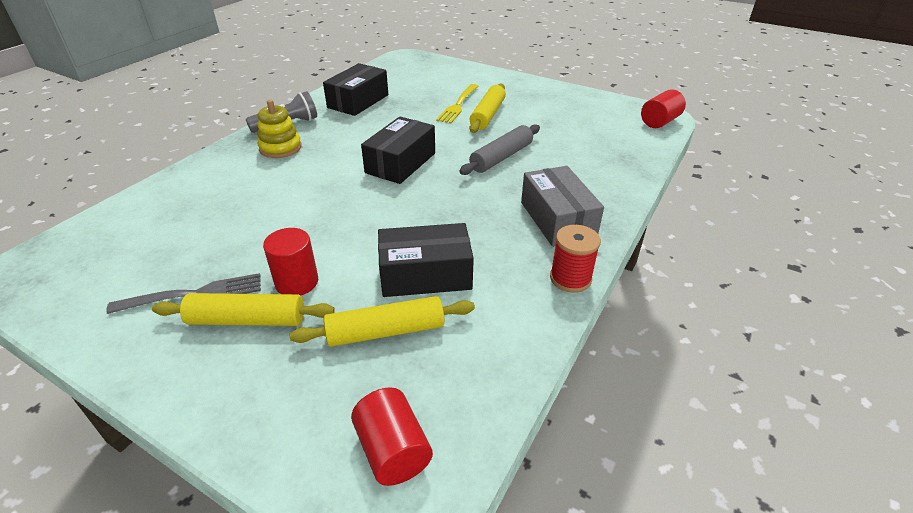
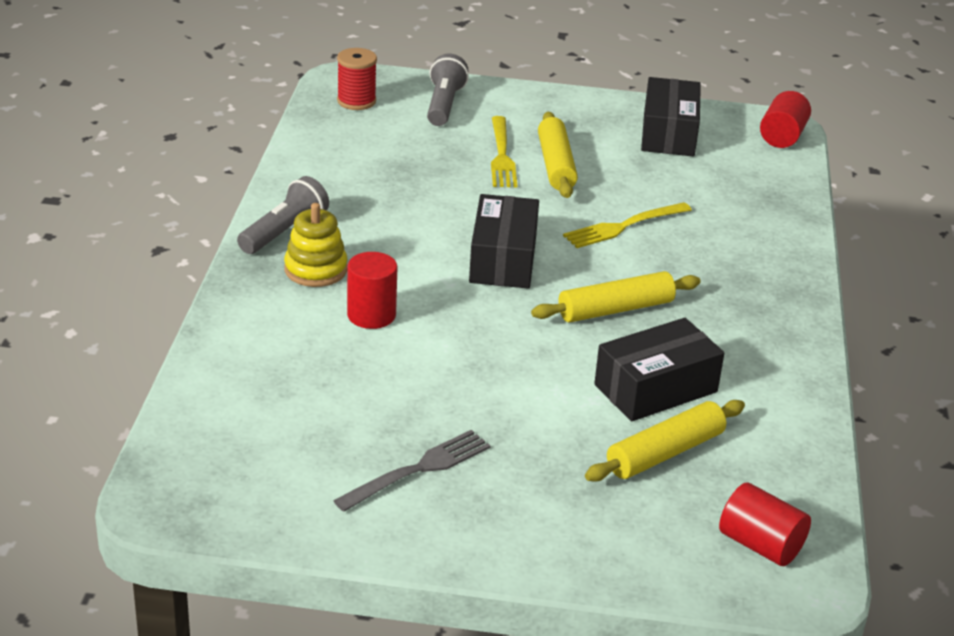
camera: 25 degrees left, 5 degrees down
yellow rolling pin [152,293,335,326] -> yellow rolling pin moved to [531,271,701,323]
red cylinder [263,228,318,295] -> red cylinder moved to [347,252,397,329]
black box [323,63,388,116] -> black box moved to [641,77,701,156]
grey rolling pin [459,124,540,175] -> yellow fork [563,202,692,248]
grey box [521,166,604,247] -> none
red spool [550,225,601,293] -> red spool moved to [337,48,377,110]
none -> grey flashlight [427,54,469,126]

